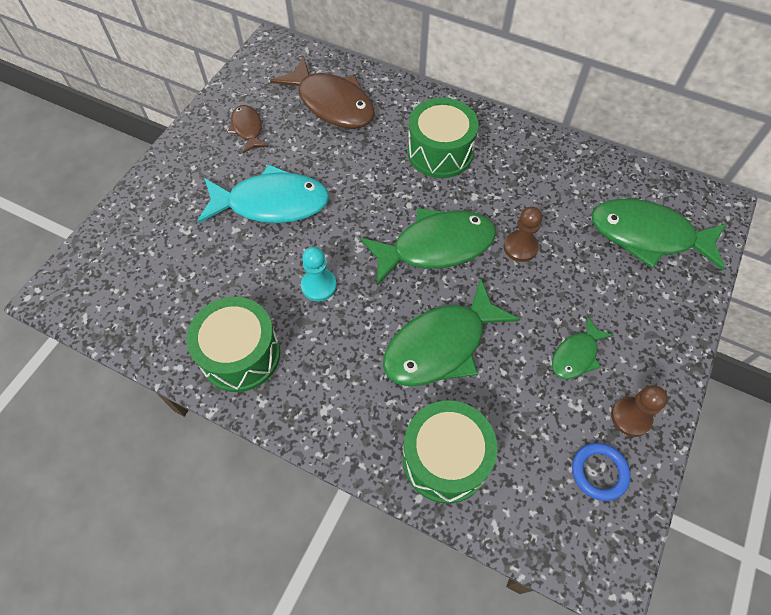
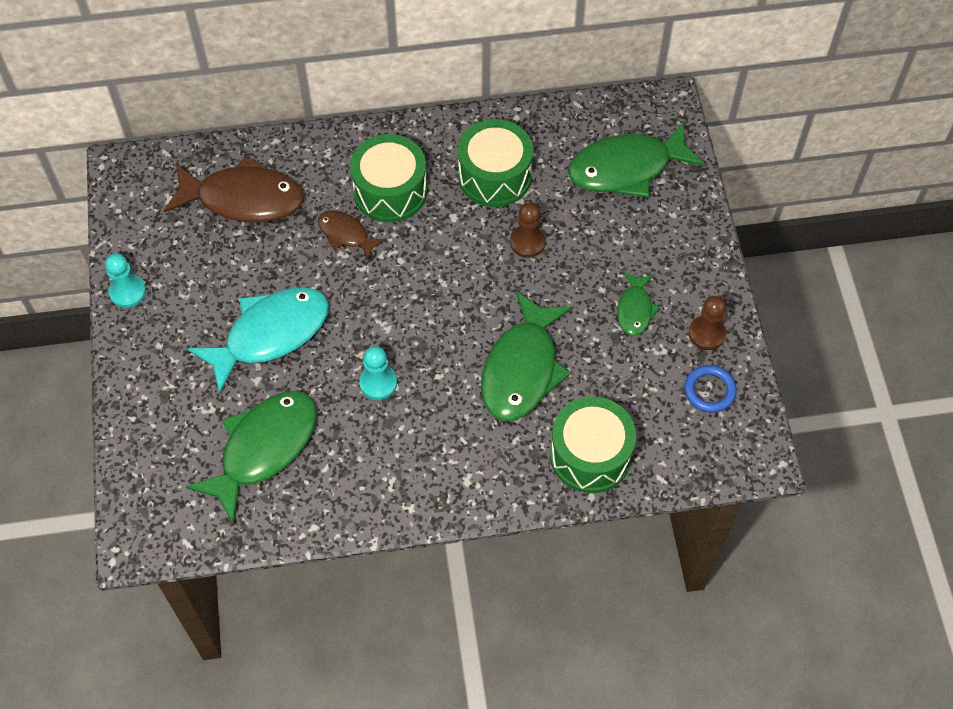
camera: 35 degrees left, 0 degrees up
green drum [187,297,280,392] -> green drum moved to [458,119,533,207]
brown fish [227,105,269,153] -> brown fish moved to [318,210,386,260]
green fish [360,208,496,285] -> green fish moved to [185,391,317,524]
none -> turquoise pawn [105,253,146,308]

